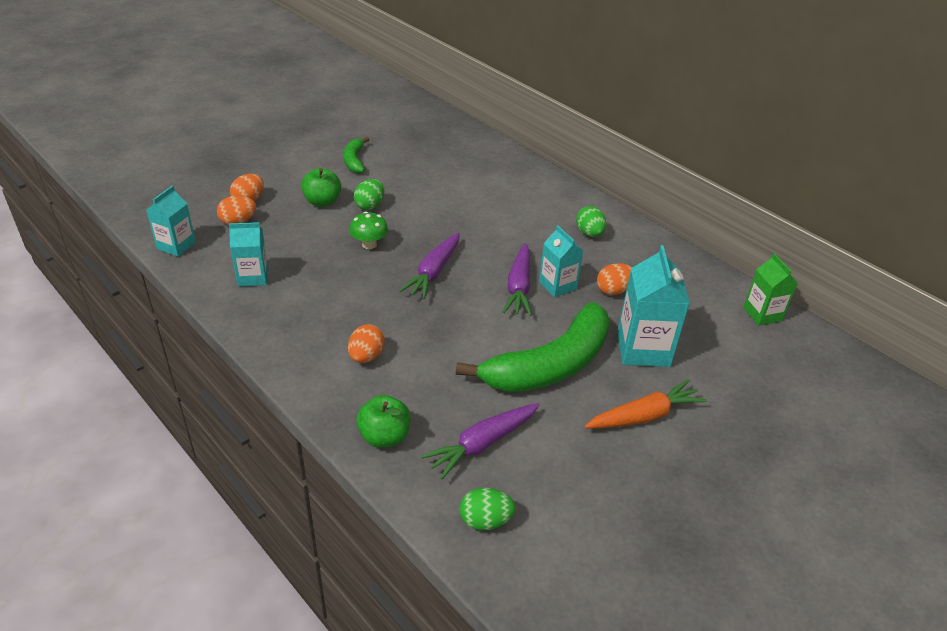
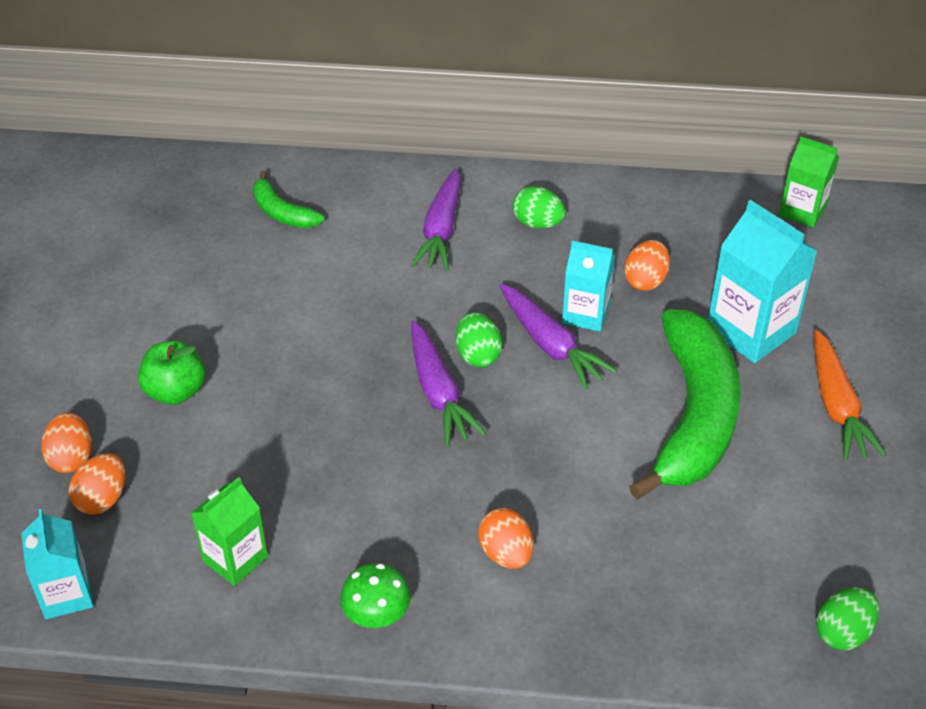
camera: 40 degrees left, 5 degrees up
turquoise carton [229,222,268,287] -> green carton [191,477,268,586]
green banana [344,137,369,173] -> green banana moved to [253,170,324,228]
green mushroom [349,211,388,249] -> green mushroom moved to [340,563,411,628]
green egg [354,179,384,210] -> green egg moved to [456,312,502,367]
green apple [356,395,411,448] -> none
purple carrot [421,403,539,479] -> purple carrot moved to [411,168,461,270]
orange carrot [585,379,707,429] -> orange carrot turned 150 degrees clockwise [814,330,887,460]

